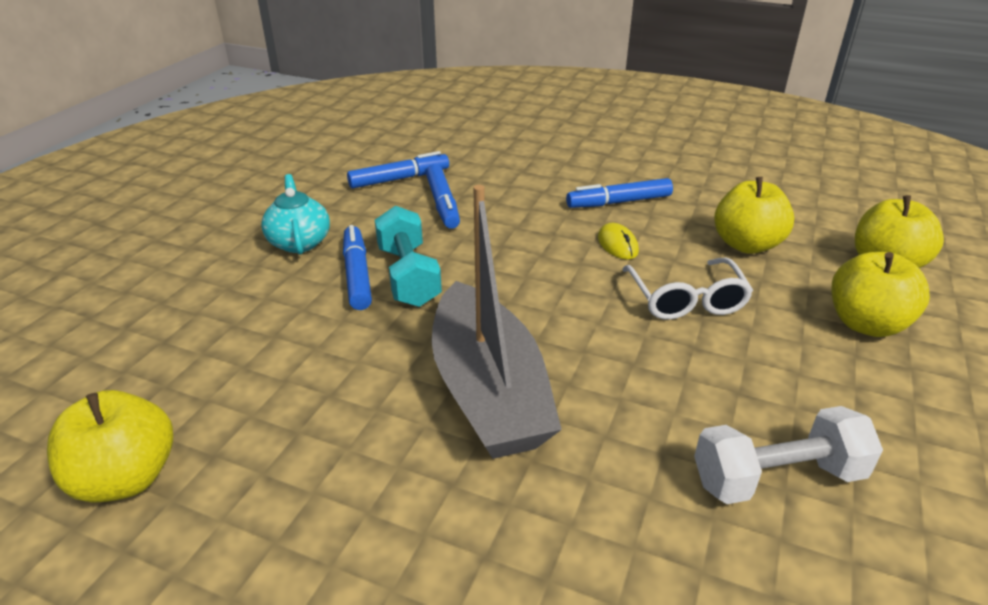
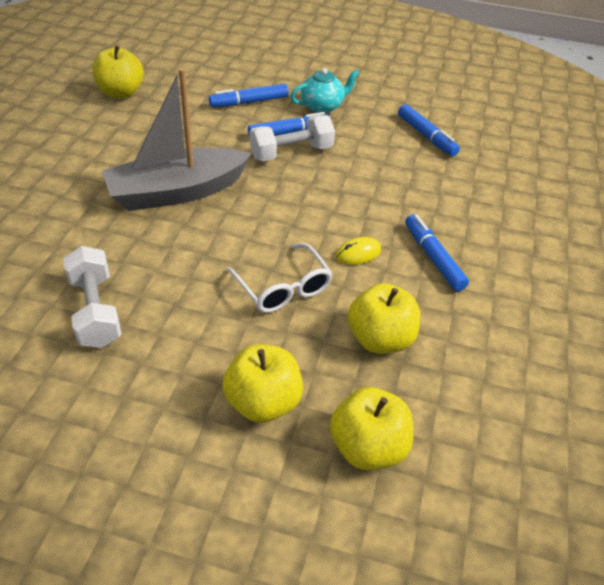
camera: 80 degrees right, 10 degrees up
turquoise dumbbell [375,206,442,307] -> white dumbbell [250,115,335,161]
blue marker [426,164,460,229] -> blue marker moved to [209,84,288,107]
white glasses [622,257,753,320] -> white glasses turned 105 degrees counterclockwise [226,243,333,313]

